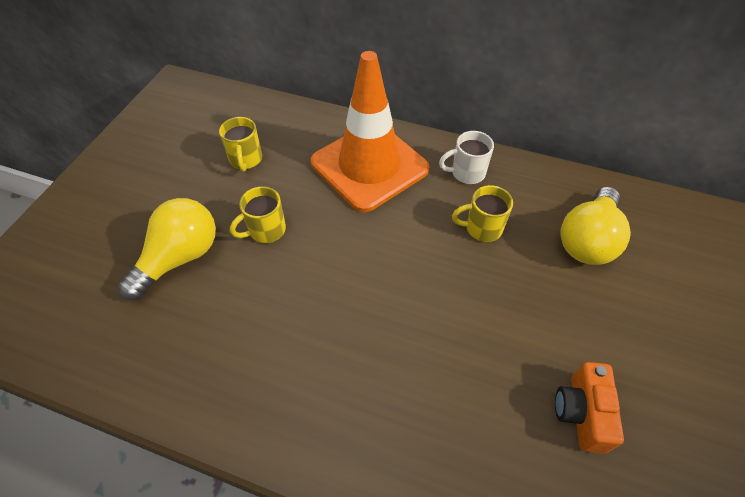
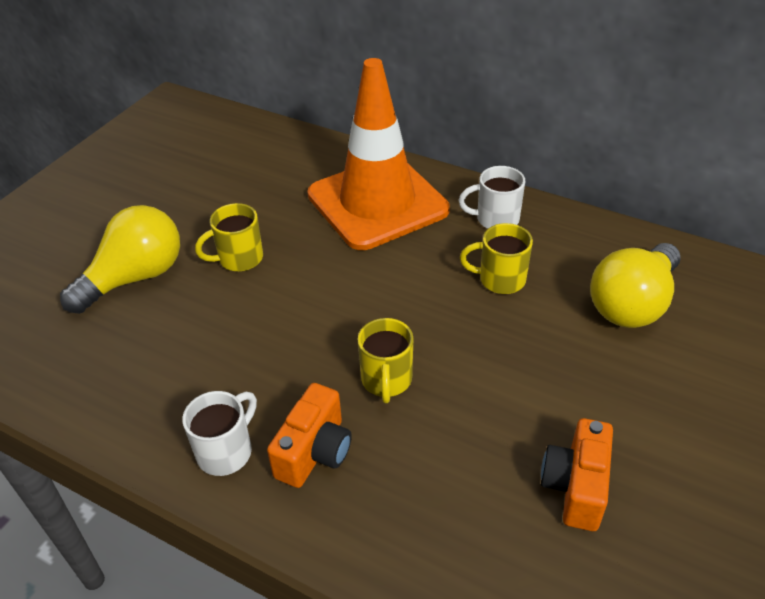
camera: 10 degrees right, 10 degrees down
yellow mug [219,117,262,172] -> yellow mug moved to [358,318,414,403]
none -> white mug [182,391,257,476]
none -> orange camera [267,383,352,488]

